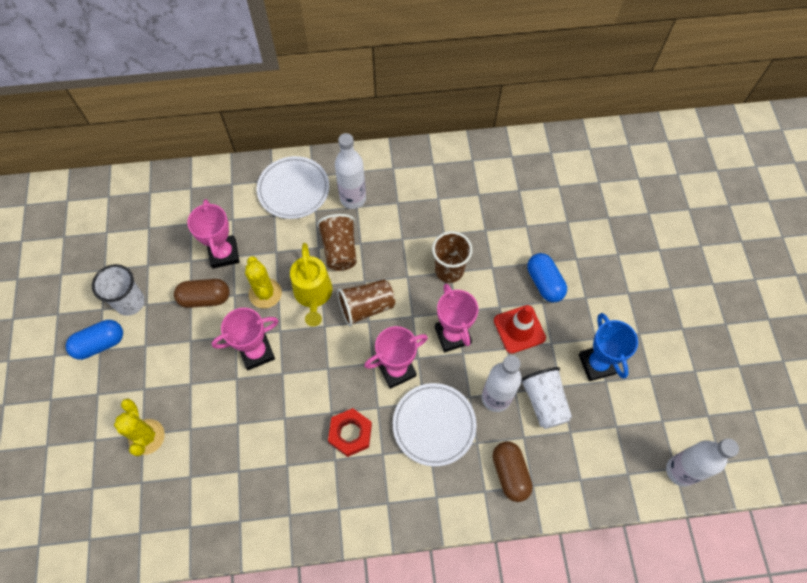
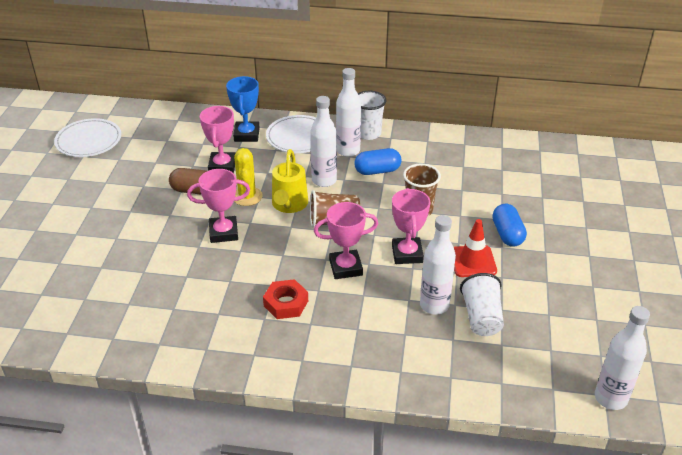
camera: 15 degrees right, 25 degrees down
blue capsule [66,320,123,360] -> blue capsule moved to [354,148,402,175]
white cup [92,264,145,316] -> white cup moved to [358,91,386,140]
yellow cactus [114,398,165,456] -> none
brown cup [317,214,357,271] -> white bottle [310,96,337,187]
white plate [393,383,477,467] -> white plate moved to [54,118,121,157]
brown capsule [493,441,533,502] -> none
blue trophy [579,313,638,381] -> blue trophy moved to [226,76,260,142]

